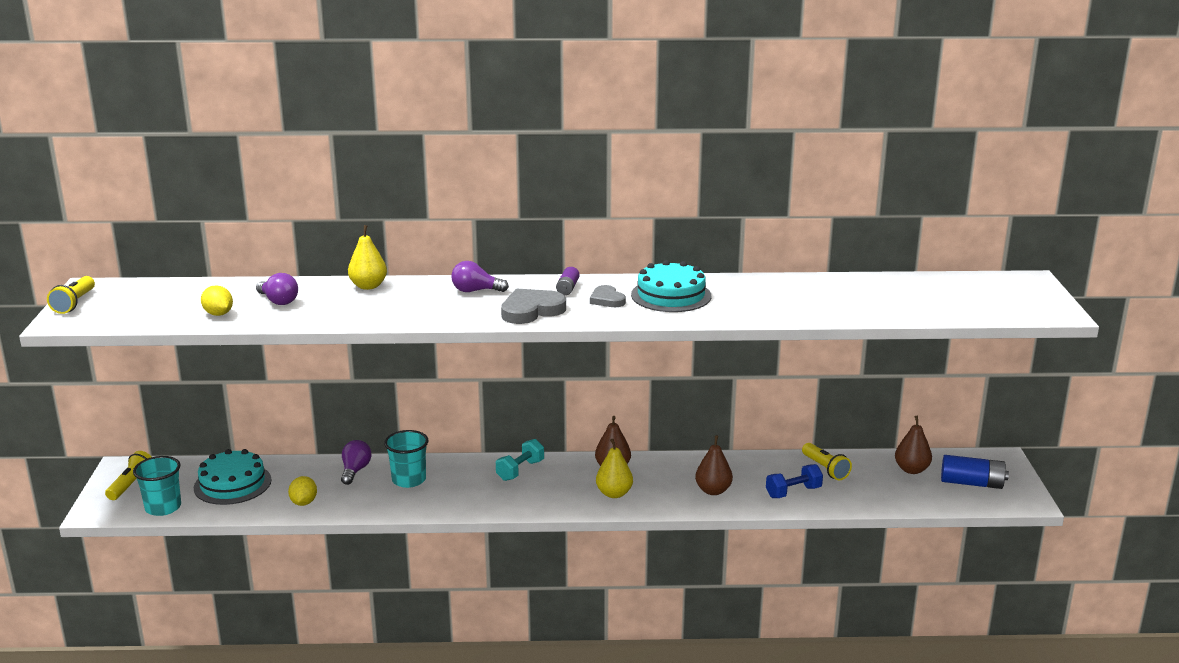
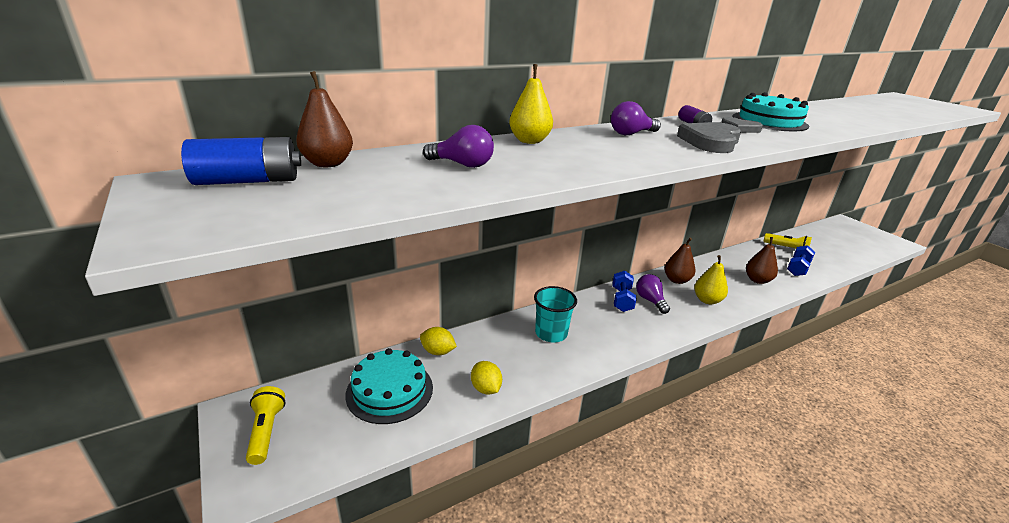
camera: 30 degrees left, 5 degrees up
yellow flashlight [47,276,95,314] -> none
turquoise cup [133,456,181,516] -> none
yellow lemon [201,285,233,316] -> yellow lemon moved to [420,327,457,355]
purple light bulb [341,440,371,485] -> purple light bulb moved to [636,274,670,314]
turquoise dumbbell [496,439,544,481] -> blue dumbbell [612,271,637,312]
brown pear [895,416,932,474] -> brown pear moved to [296,71,353,167]
blue battery [941,455,1009,489] -> blue battery moved to [181,137,301,185]

